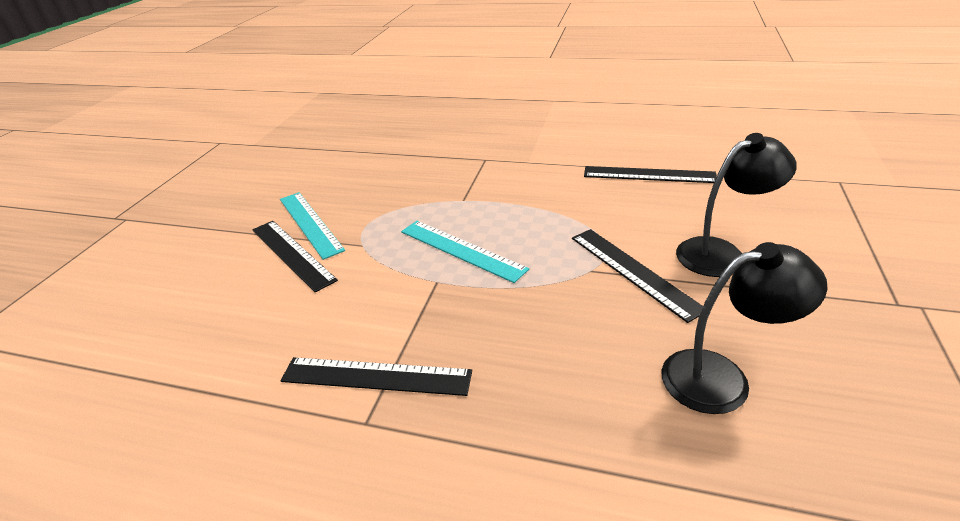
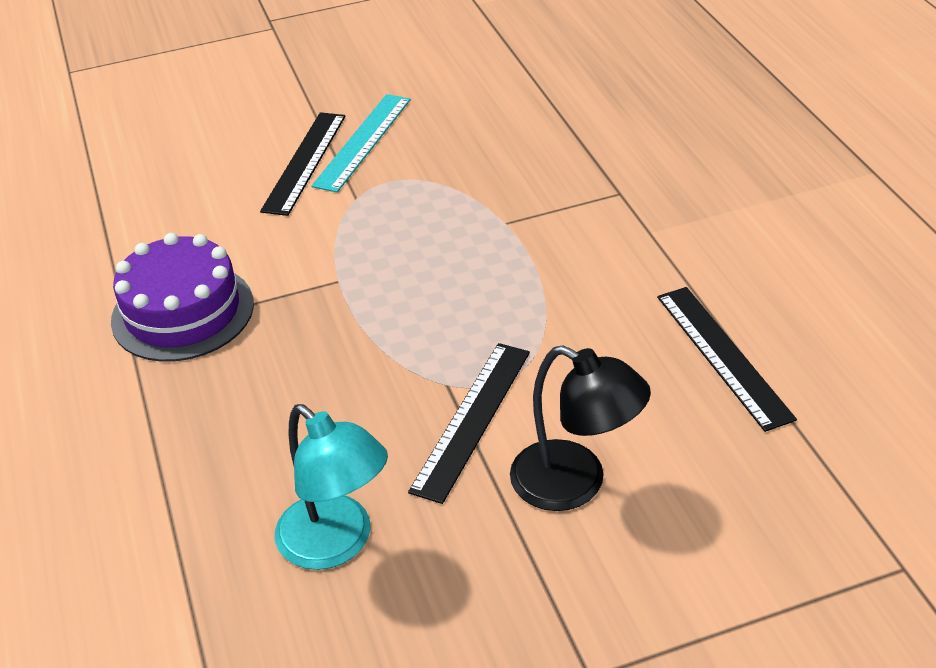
camera: 55 degrees right, 5 degrees up
black ruler [280,357,472,396] -> purple cake [111,233,254,362]
turquoise ruler [401,221,529,283] -> none
black lamp [661,242,827,414] -> turquoise lamp [275,404,388,570]

